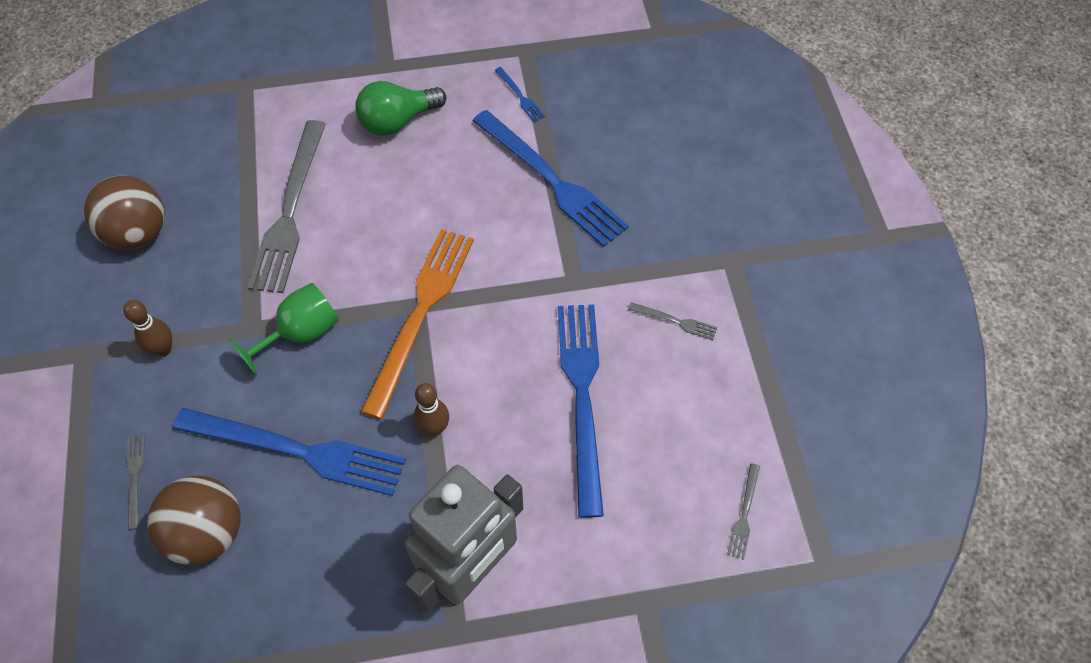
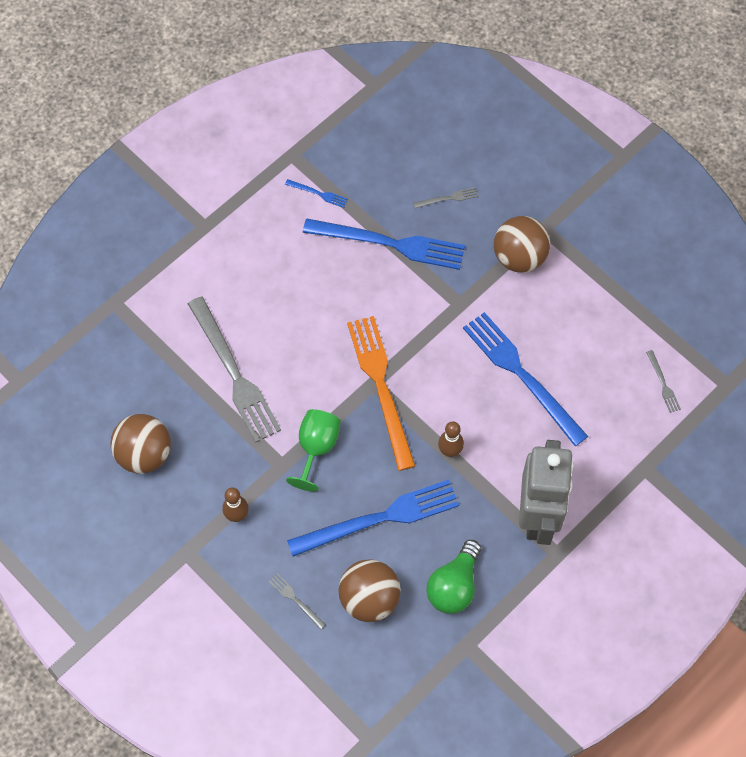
camera: 35 degrees left, 5 degrees up
green light bulb [355,81,446,136] -> green light bulb moved to [426,540,481,614]
grey fork [628,302,717,340] -> grey fork moved to [413,187,478,208]
none -> brown ball [494,216,550,273]

